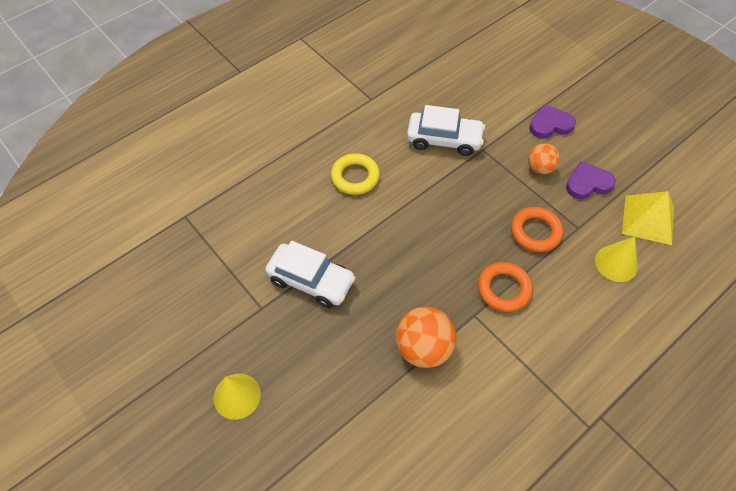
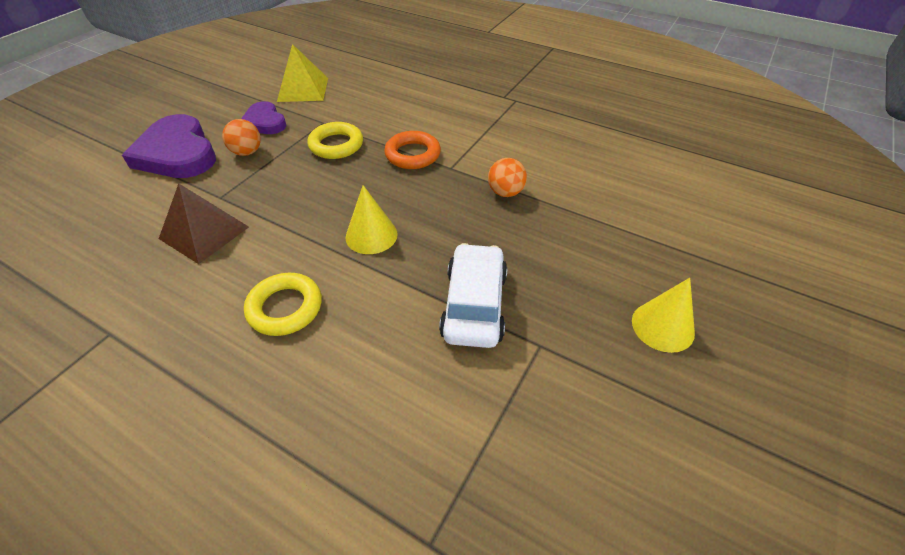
camera: 110 degrees left, 10 degrees down
orange ball [396,307,457,368] -> orange ball [488,158,527,197], size x0.61
white car [407,105,485,156] -> brown pyramid [159,183,249,264]
orange ring [511,207,563,252] -> yellow ring [308,122,363,159]
purple heart [529,104,576,138] -> purple heart [122,114,216,178], size x1.71
yellow cone [595,236,638,282] -> yellow cone moved to [346,185,398,254]

